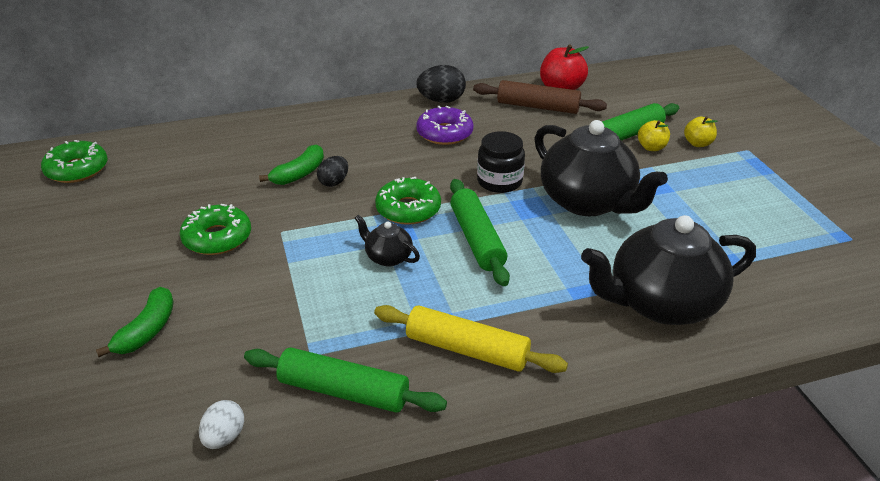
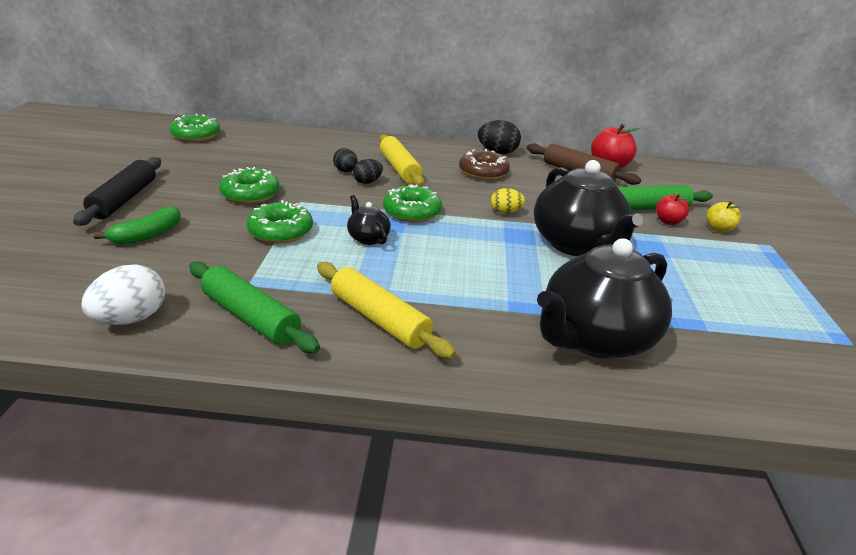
camera: 20 degrees right, 5 degrees down
white egg [199,400,244,449] -> white egg [82,264,165,325], size x1.57
green banana [259,144,324,185] -> black egg [333,148,358,172]
purple donut [416,106,474,145] -> brown donut [459,149,510,180]
green rolling pin [450,179,510,286] -> none
black jar [477,131,525,193] -> yellow egg [491,188,525,214]
black teapot [581,215,756,325] -> black teapot turned 45 degrees counterclockwise [537,238,672,359]
yellow apple [638,120,670,151] -> red apple [656,194,689,225]
none -> black rolling pin [73,157,161,226]
none -> green donut [246,200,313,243]
none -> yellow rolling pin [379,134,425,187]

